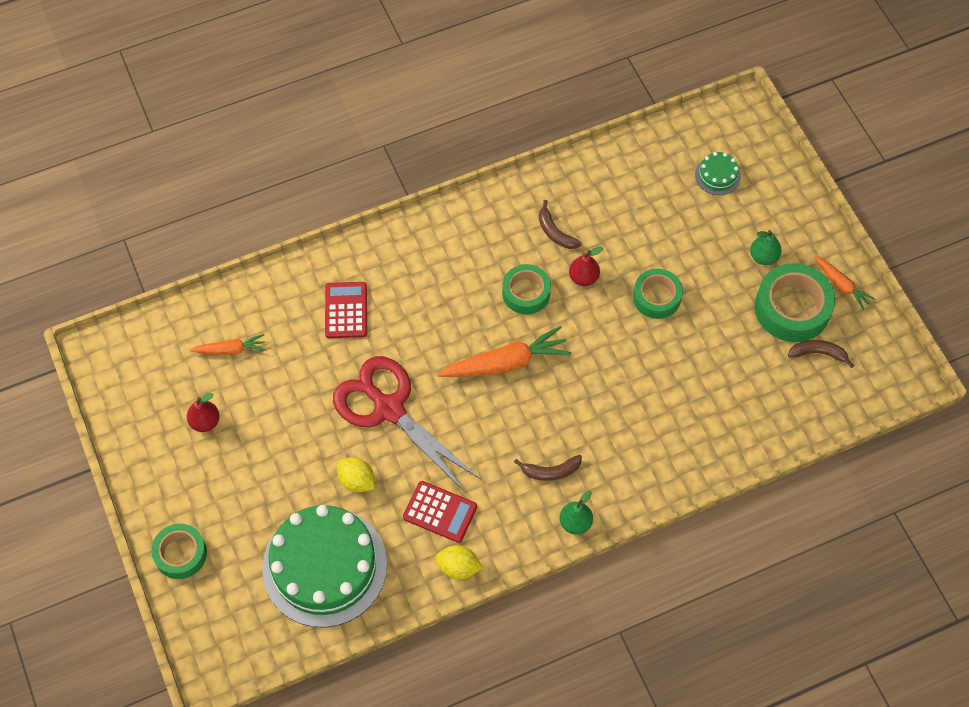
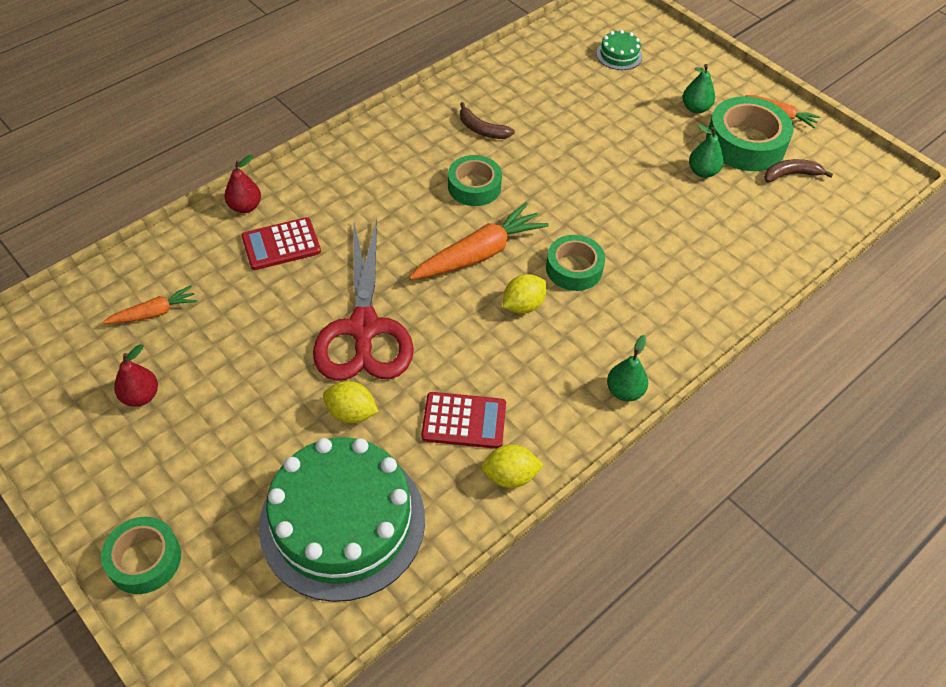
camera: 20 degrees left, 10 degrees down
red calculator [325,282,367,338] -> red calculator turned 90 degrees counterclockwise [242,217,321,270]
red scissors [333,356,480,493] -> red scissors turned 120 degrees counterclockwise [313,220,414,381]
brown banana [514,455,582,481] -> none
red pear [569,247,603,286] -> red pear moved to [224,154,261,213]
green tape [633,269,683,319] -> green tape moved to [546,235,605,291]
none -> yellow lemon [503,274,547,314]
none -> green pear [689,124,724,178]

